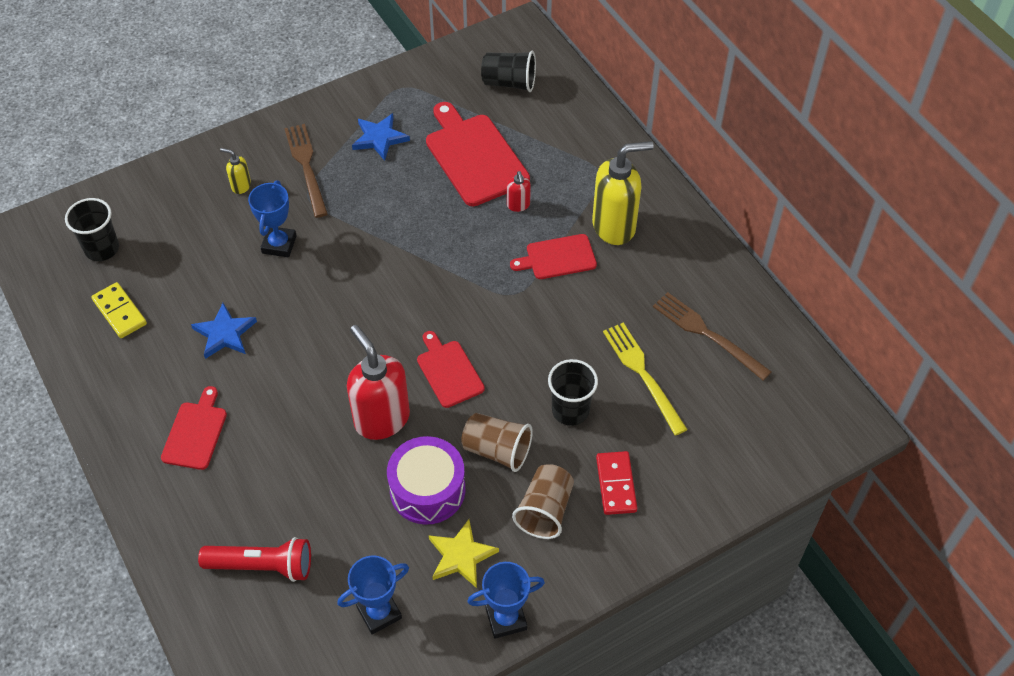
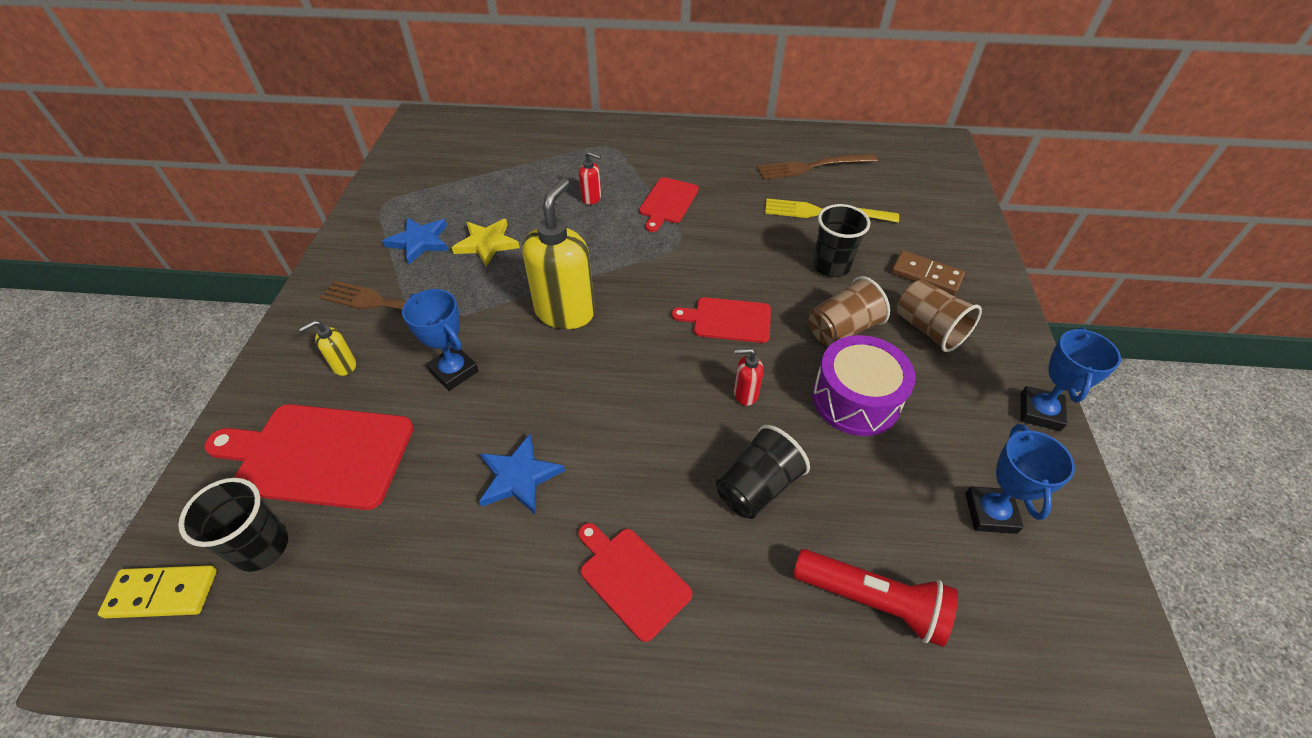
camera: 55 degrees left, 5 degrees down
yellow domino [91,282,147,338] -> yellow domino moved to [98,565,217,618]
red flashlight [198,537,311,582] -> red flashlight turned 75 degrees clockwise [793,549,958,647]
red soap dispenser [347,325,410,440] -> red soap dispenser [734,348,764,406], size x0.45
red cutting board [426,102,530,206] -> red cutting board moved to [204,404,414,510]
yellow star [429,519,499,588] -> yellow star moved to [452,219,520,267]
black cup [481,51,536,92] -> black cup moved to [716,425,810,519]
yellow soap dispenser [592,141,654,245] -> yellow soap dispenser moved to [522,178,595,329]
red domino [596,451,637,515] -> brown domino [891,250,965,295]

